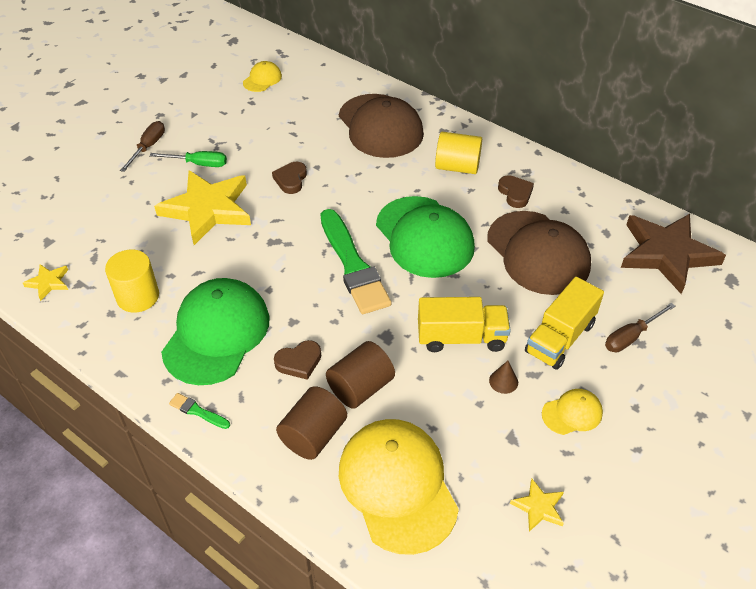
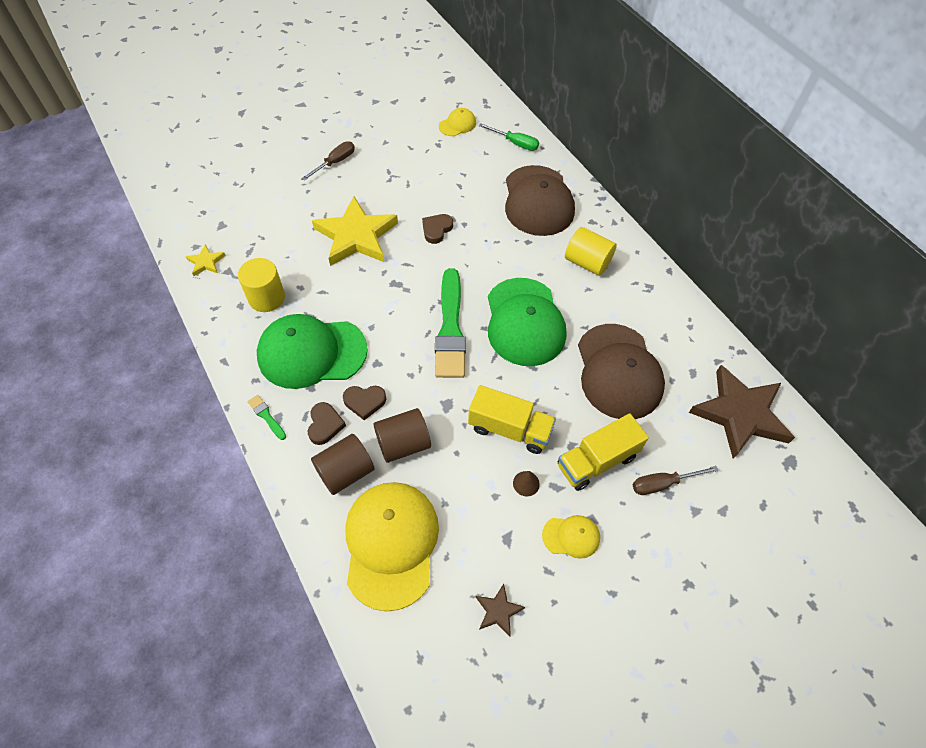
camera: 20 degrees right, 10 degrees up
green screwdriver [149,151,227,167] -> green screwdriver moved to [479,123,539,151]
green cap [161,278,270,385] -> green cap turned 135 degrees counterclockwise [257,314,368,389]
brown heart [498,175,534,208] -> brown heart moved to [308,402,346,445]
yellow star [510,479,564,532] -> brown star [476,584,525,636]

